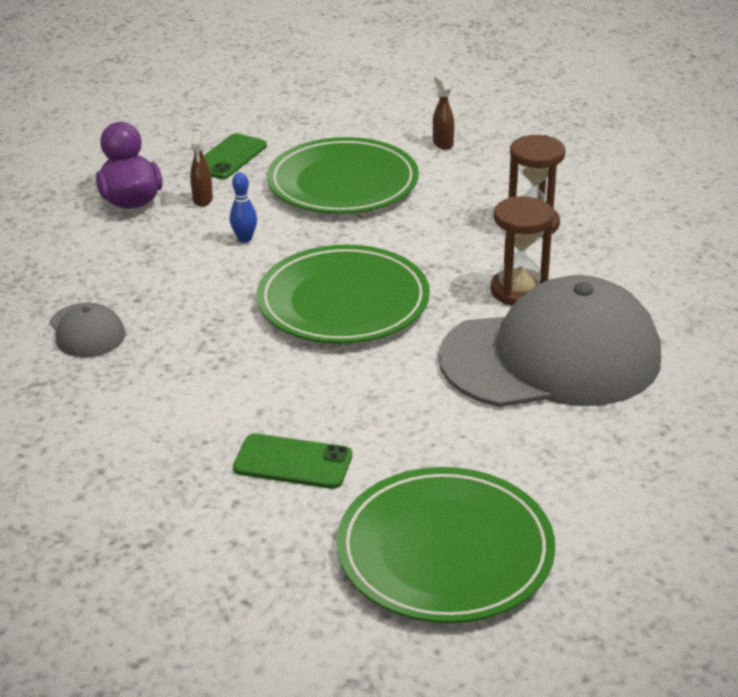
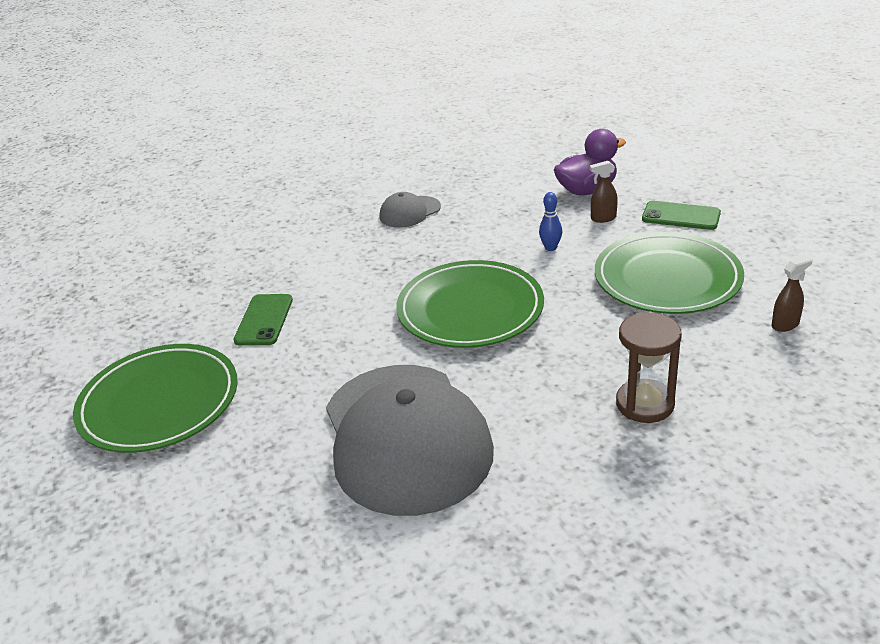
camera: 85 degrees right, 0 degrees up
brown hourglass [491,196,554,306] -> none

